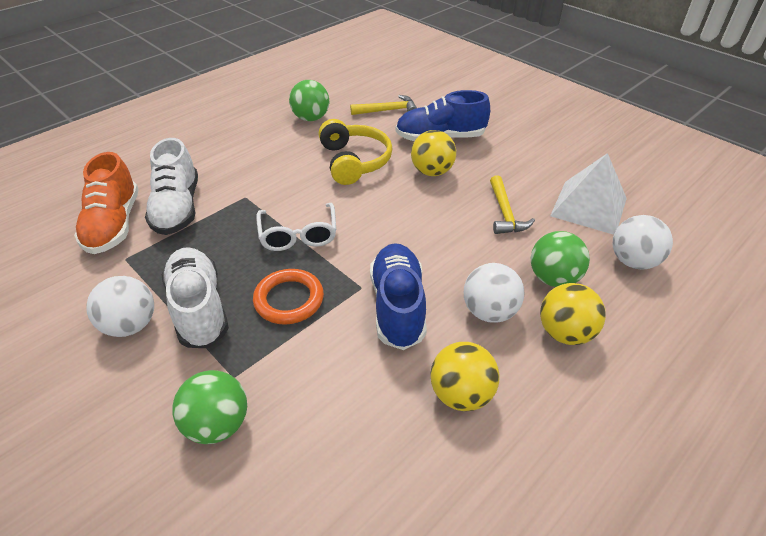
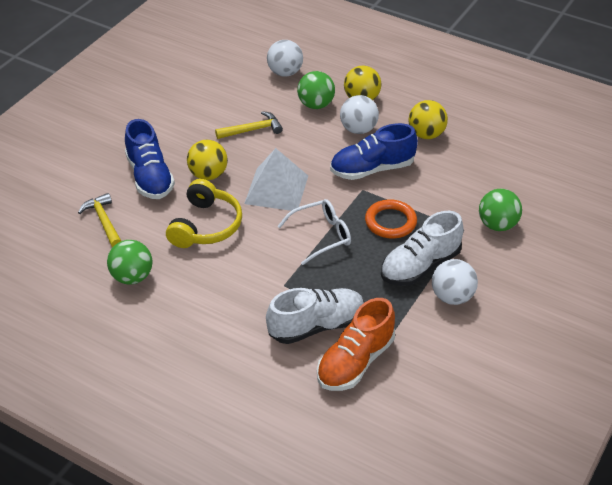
camera: 105 degrees left, 0 degrees up
orange shoe [74,152,139,254] -> orange shoe turned 150 degrees clockwise [317,298,395,391]
yellow headphones [319,119,392,185] -> yellow headphones turned 135 degrees clockwise [166,179,242,248]
white pyramid [550,153,627,235] -> white pyramid moved to [244,148,308,212]

